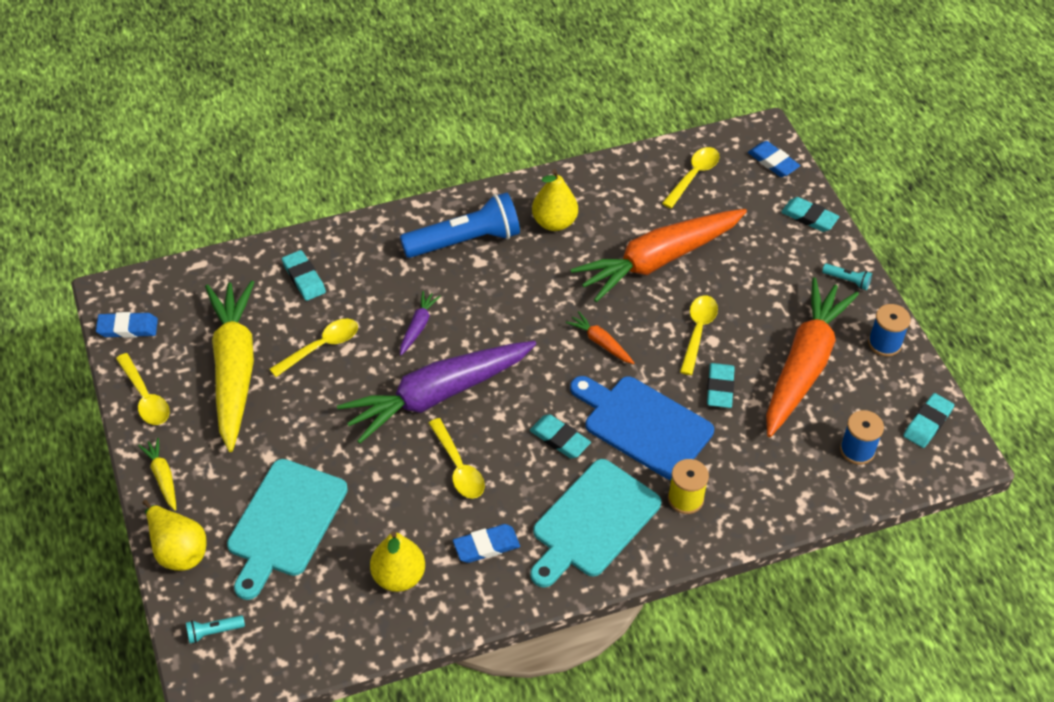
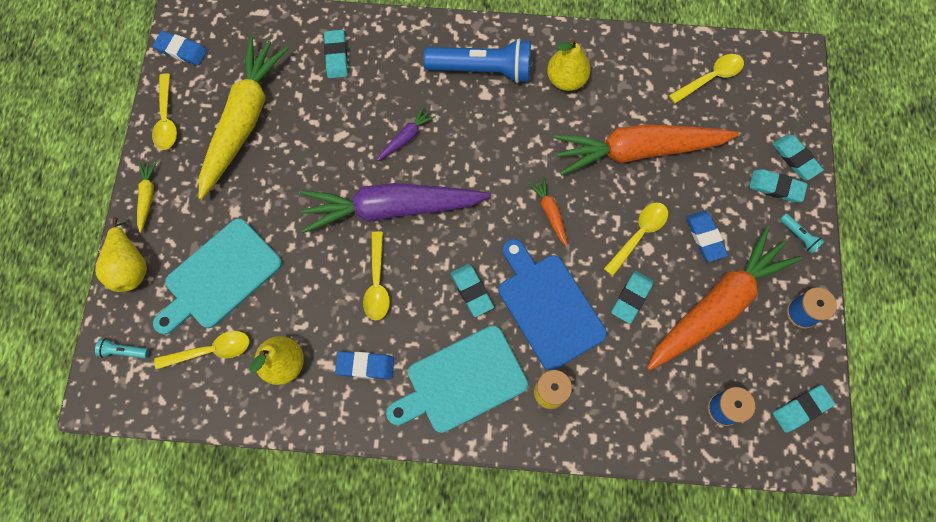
camera: 25 degrees right, 20 degrees up
yellow spoon [269,319,358,377] -> yellow spoon moved to [154,331,250,370]
blue eraser [748,141,800,177] -> blue eraser moved to [686,211,728,262]
none -> turquoise eraser [749,169,808,203]

